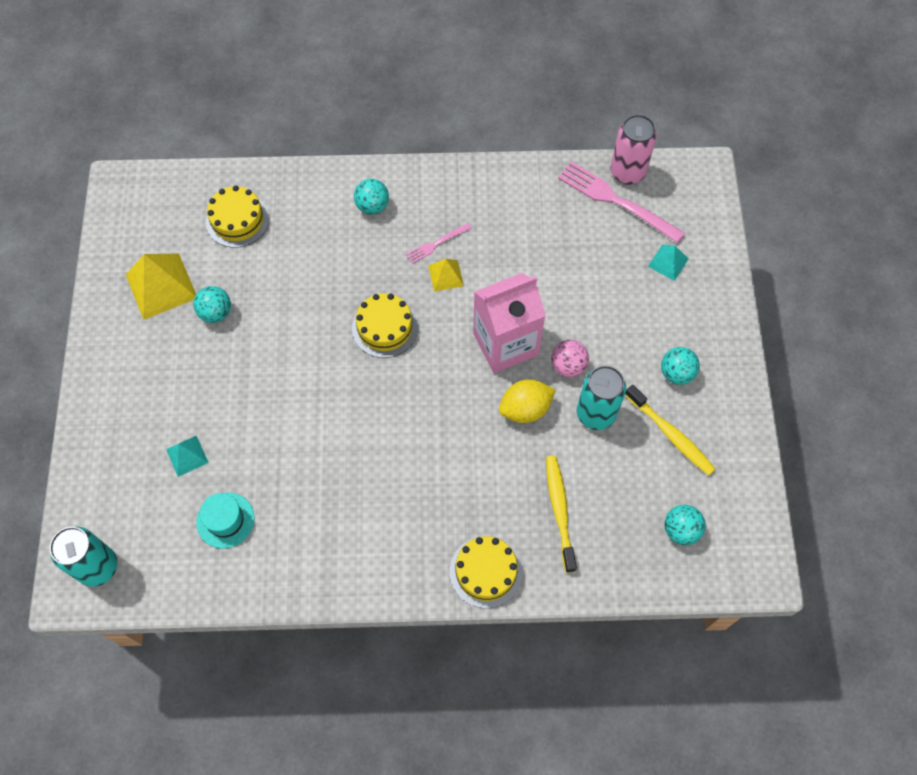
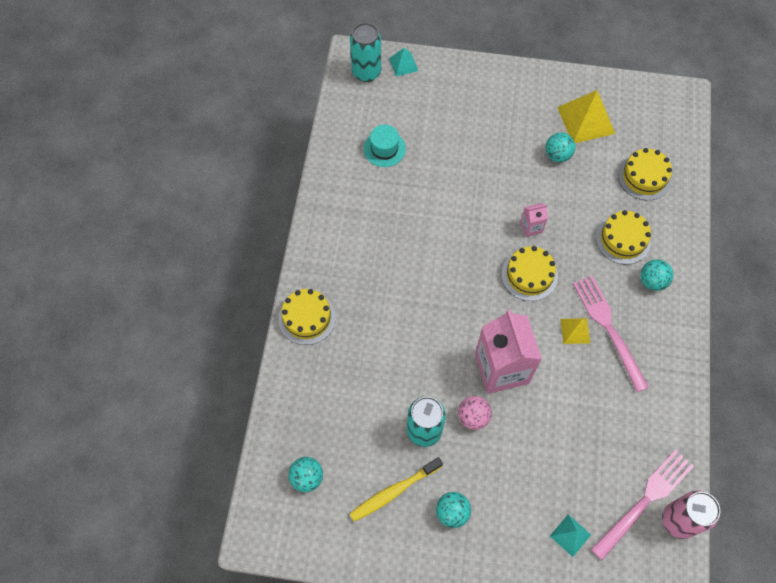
camera: 100 degrees right, 0 degrees up
turquoise pyramid [166,436,209,477] -> turquoise pyramid moved to [389,48,418,77]
pink fork [406,223,472,264] -> pink fork [573,276,649,392], size x1.96
yellow lemon [499,379,556,423] -> none
yellow toothbrush [546,456,577,573] -> none
none -> pink carton [520,203,548,237]
none -> yellow cake [596,210,651,265]

